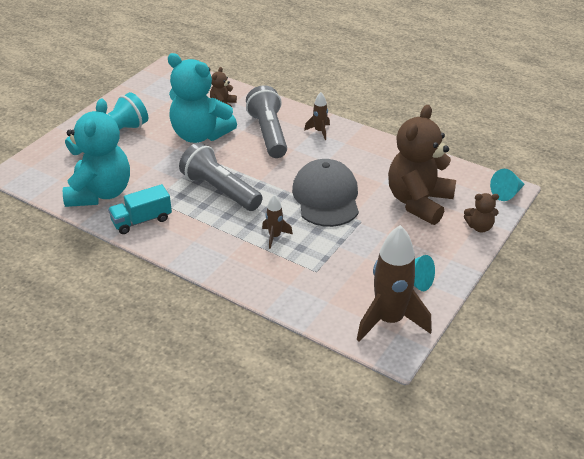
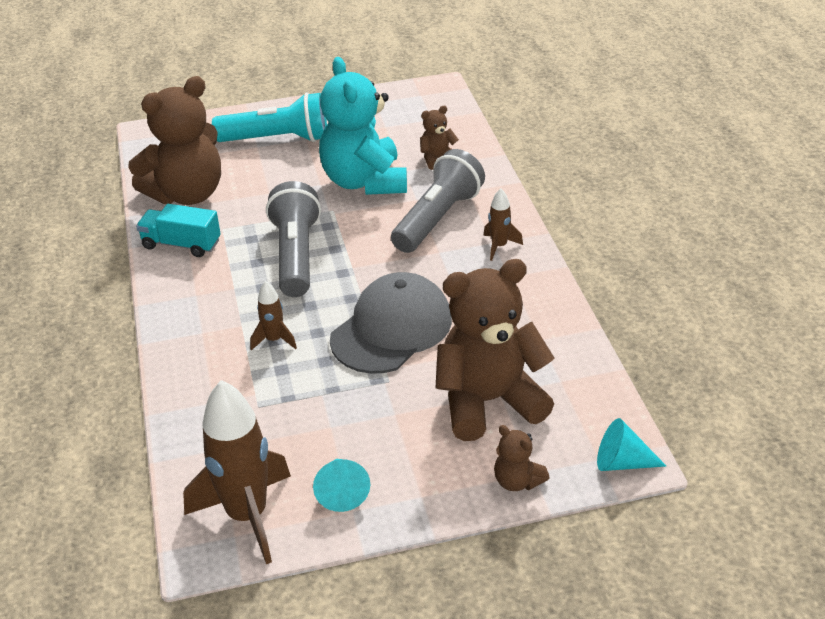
camera: 45 degrees right, 0 degrees up
turquoise teddy bear [63,99,130,207] -> brown teddy bear [128,76,221,205]

